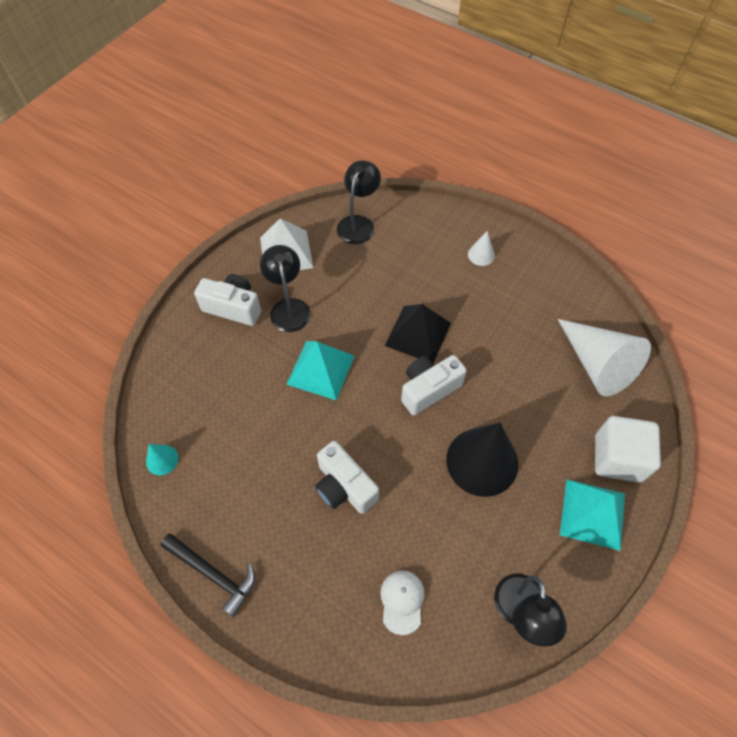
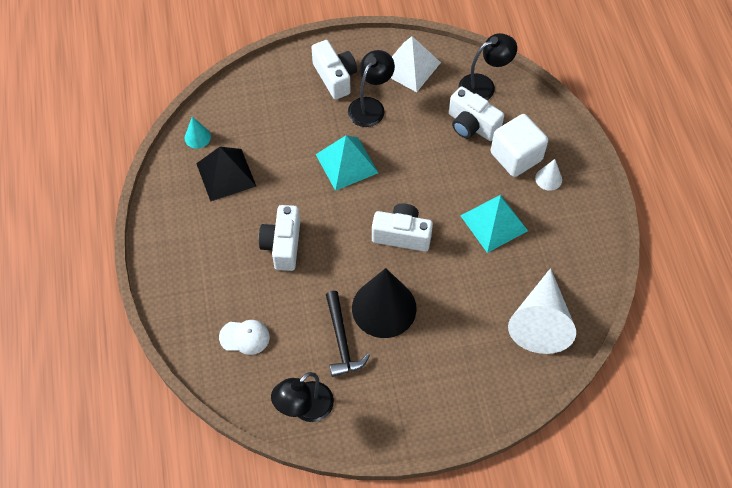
camera: 45 degrees right, 0 degrees up
black hammer [161,534,255,617] -> black hammer moved to [326,291,370,377]
white cap [381,570,425,635] -> white cap turned 45 degrees clockwise [219,320,270,355]
black pyramid [385,304,451,363] -> black pyramid moved to [196,147,256,202]
turquoise pyramid [560,479,625,551] -> turquoise pyramid moved to [460,195,528,253]
white cube [595,416,661,482] -> white cube moved to [491,114,548,177]
none -> white camera [449,86,504,141]

